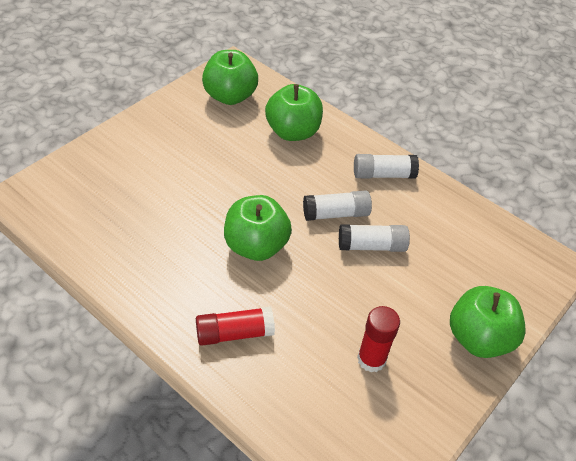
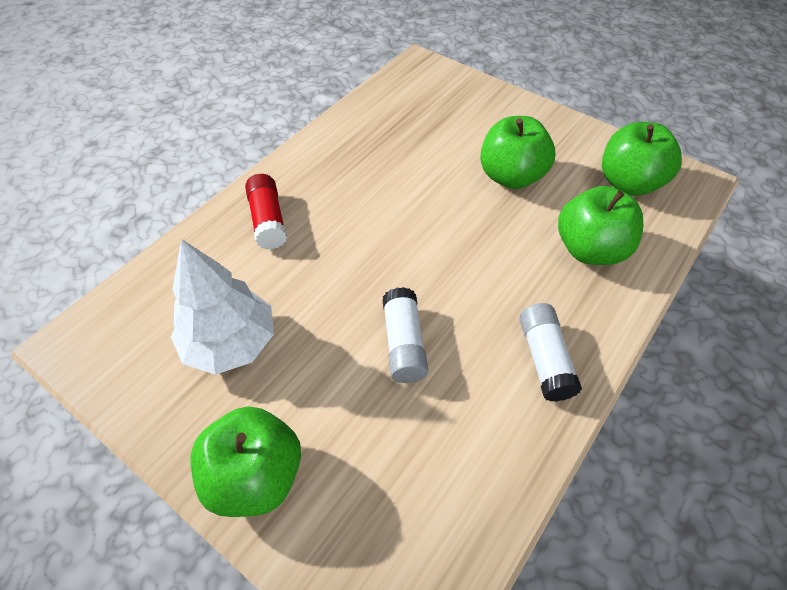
camera: 90 degrees right, 5 degrees up
green apple [224,195,292,261] -> green apple moved to [480,116,555,189]
white glue stick [303,190,372,221] -> none
red glue stick [357,306,400,372] -> white tree [171,239,274,375]

